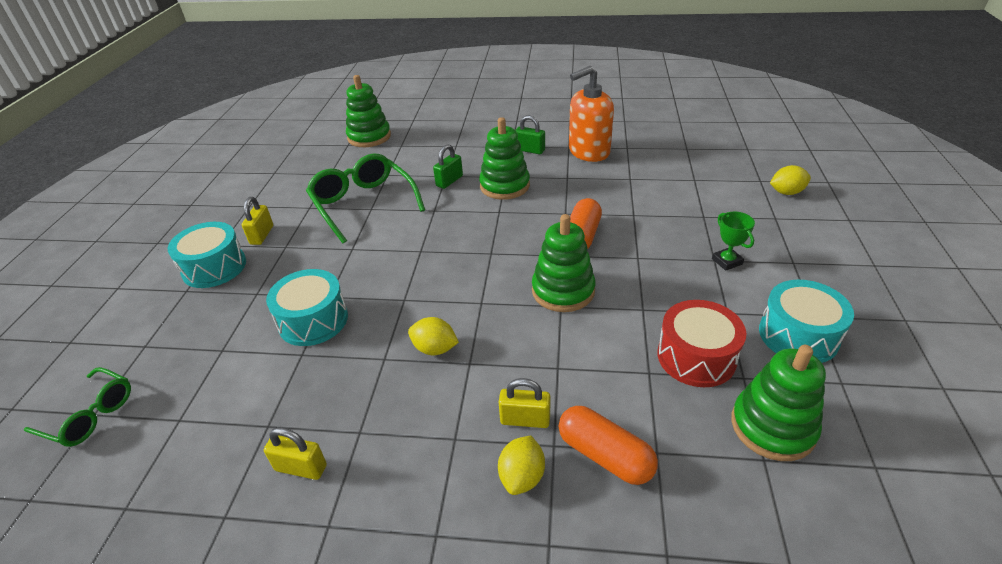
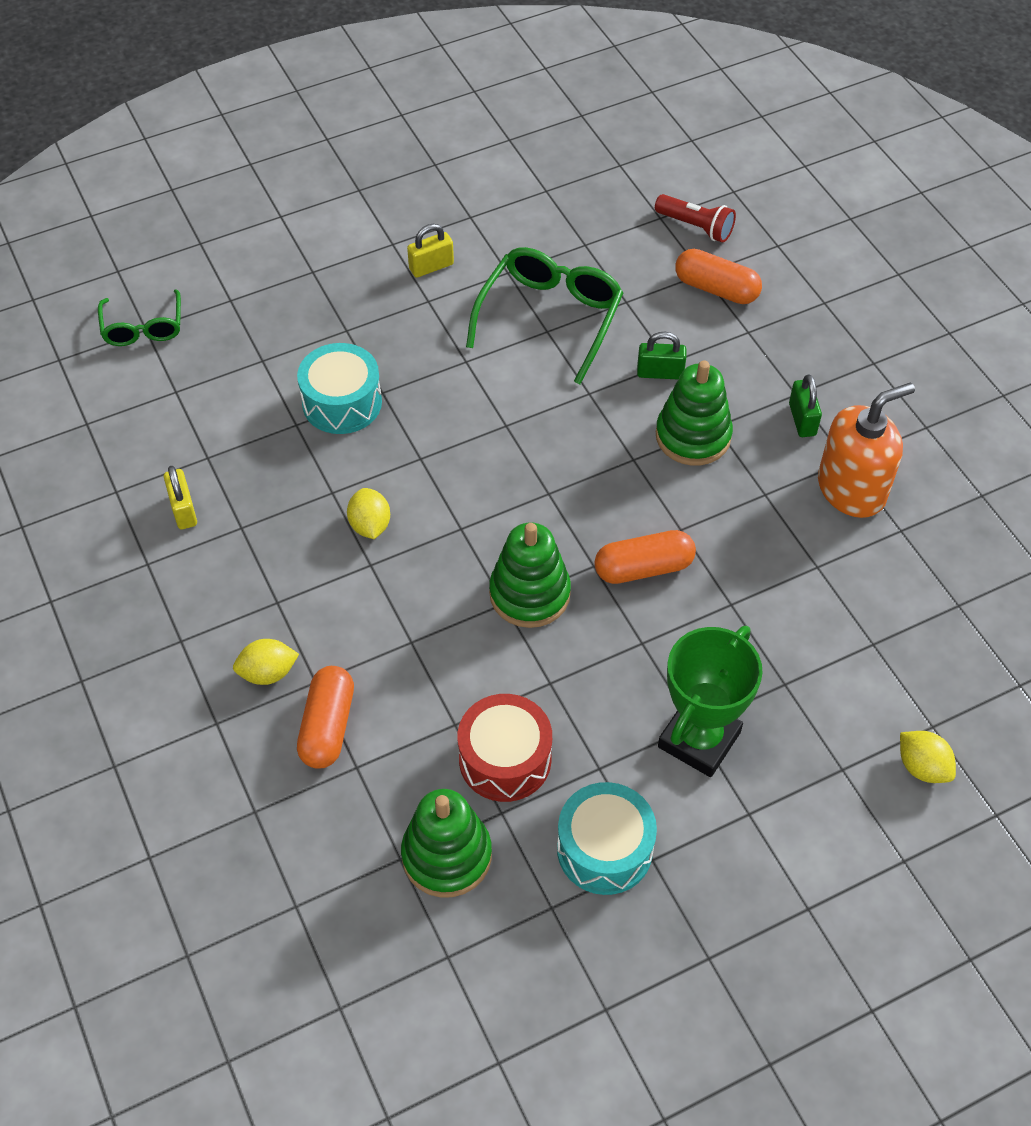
camera: 55 degrees right, 15 degrees up
turquoise drum [168,222,246,288] -> none
green stacking toy [346,75,391,147] -> red flashlight [655,194,736,243]
yellow padlock [499,378,550,428] -> none
orange soap dispenser [569,66,614,162] -> orange soap dispenser turned 120 degrees clockwise [818,382,915,518]
green trophy [712,212,755,271] -> green trophy [658,626,763,777], size x2.04
none -> orange capsule [675,249,762,304]

